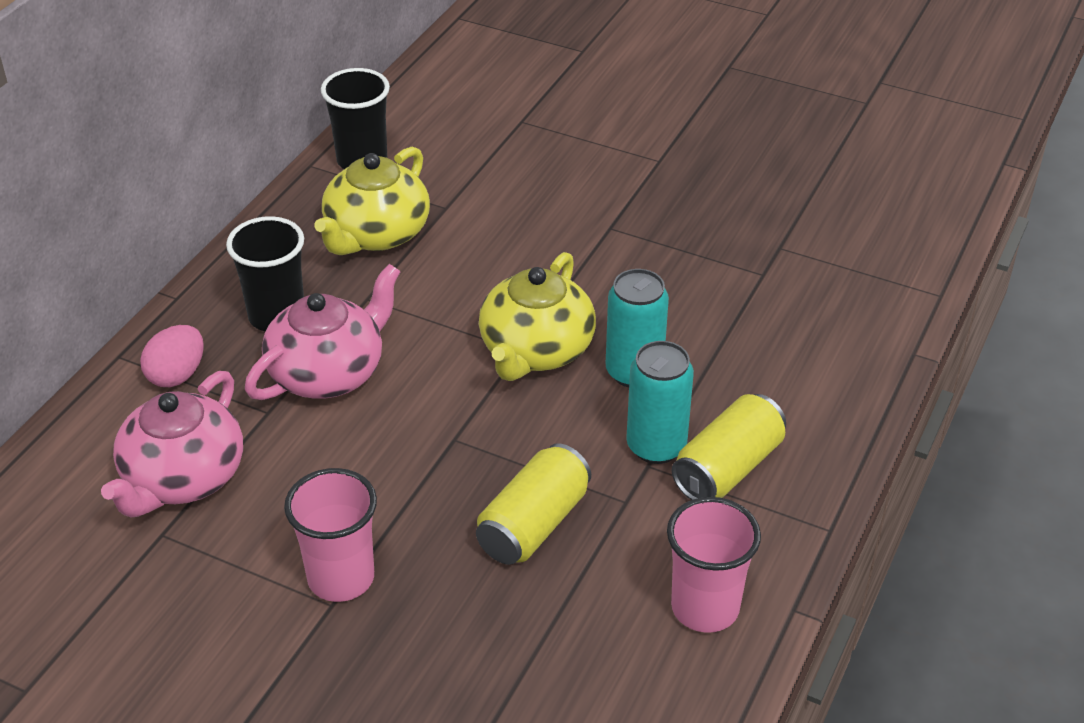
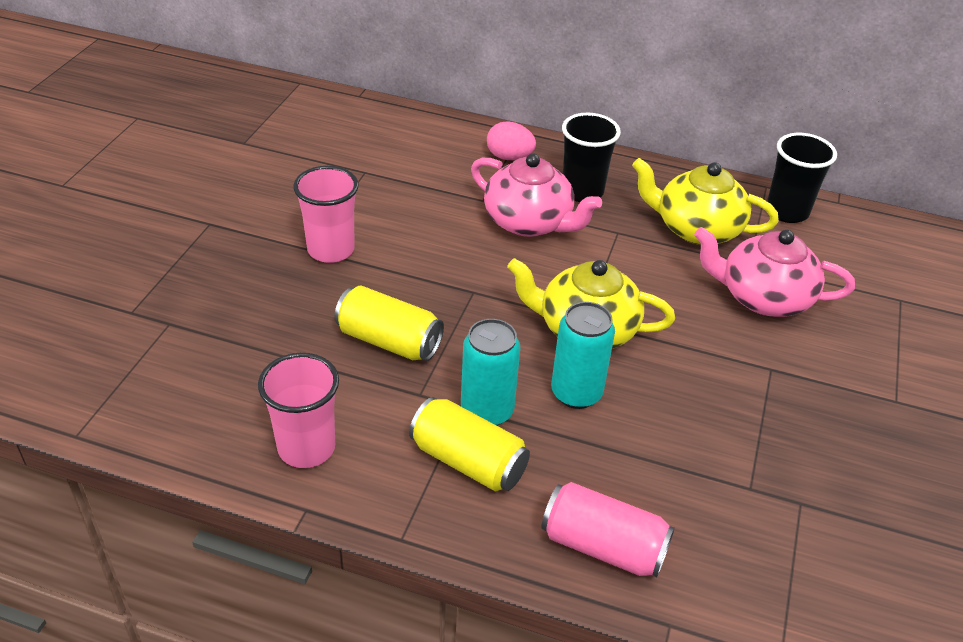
camera: 80 degrees right, 0 degrees up
pink teapot [101,371,243,517] -> pink teapot moved to [694,227,855,317]
none -> pink can [541,482,675,577]

